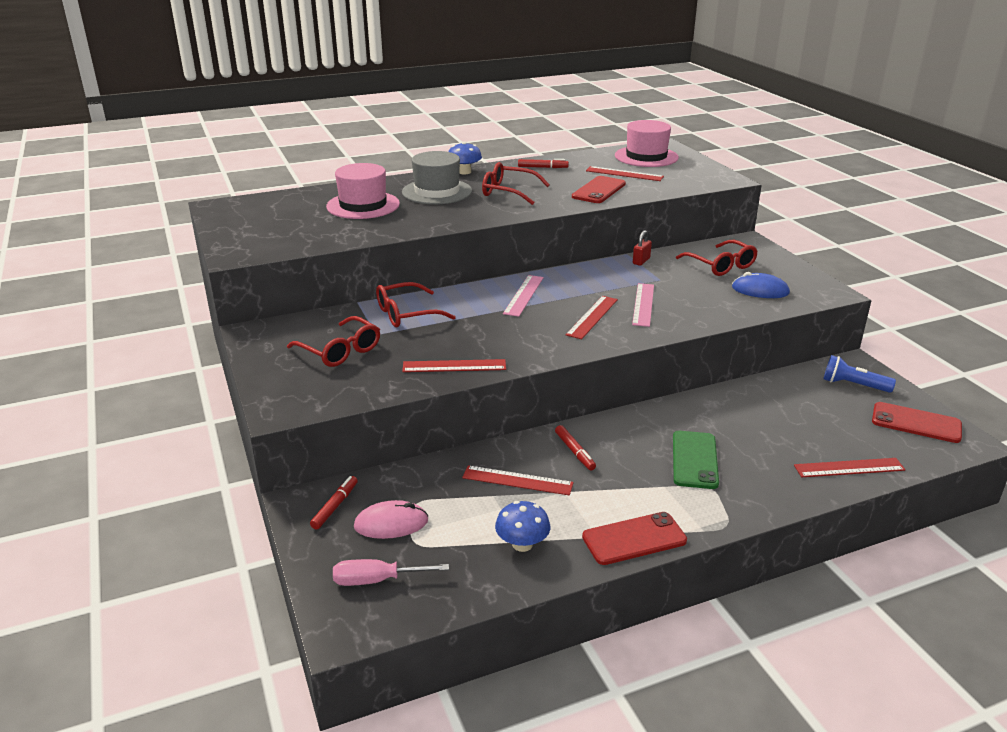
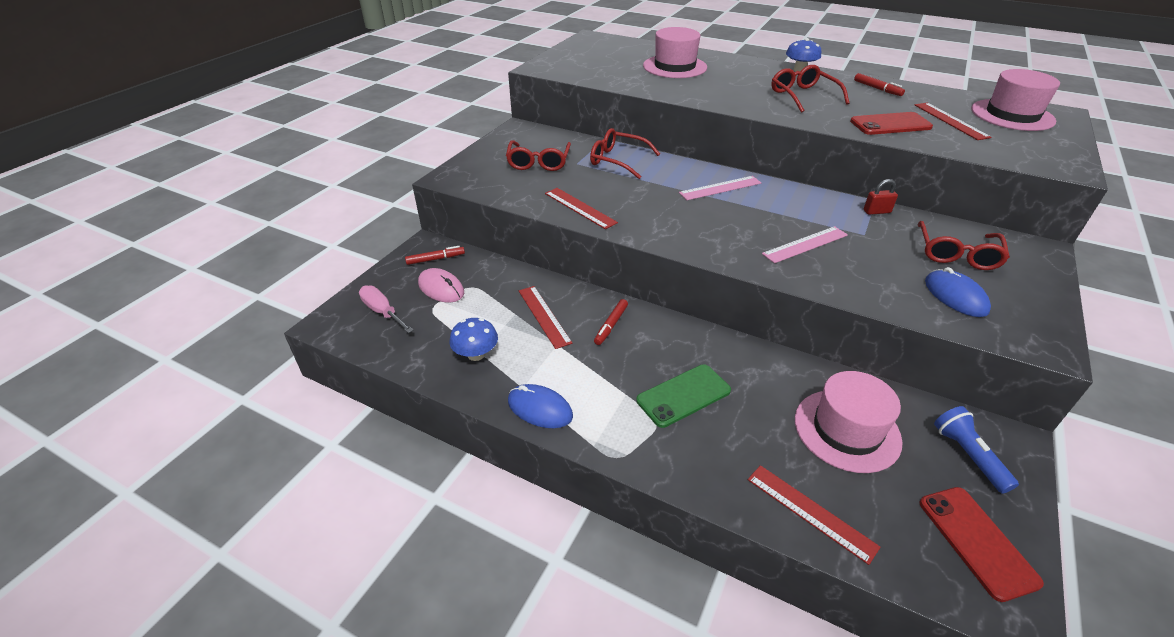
camera: 50 degrees right, 10 degrees up
grey hat [402,151,472,204] -> none
red ruler [566,296,618,339] -> none
red phone [582,512,687,565] -> blue mouse [508,384,573,428]
none -> pink hat [795,371,903,473]

